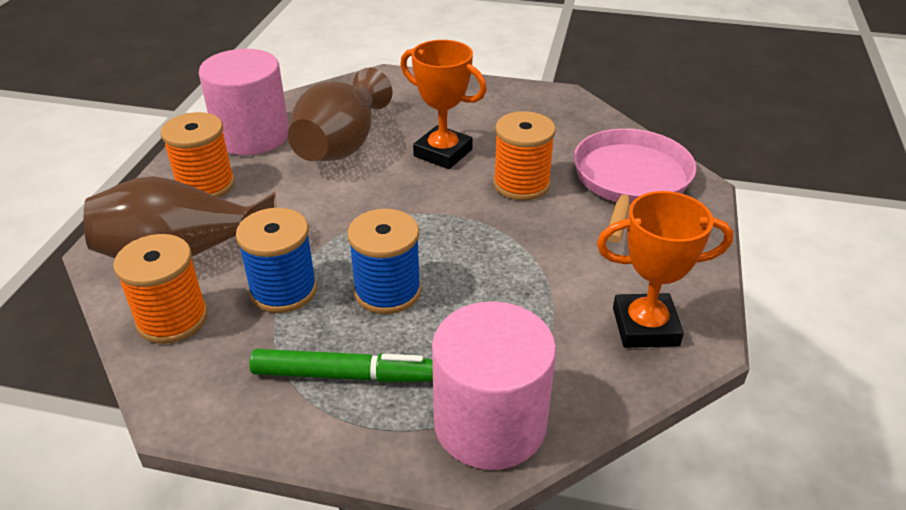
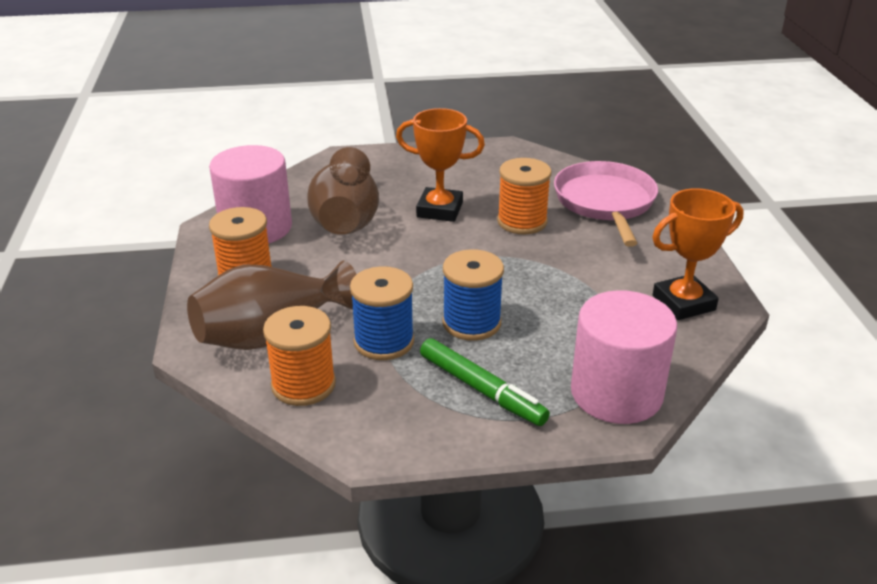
camera: 20 degrees left, 5 degrees down
green marker [250,349,433,383] -> green marker turned 60 degrees clockwise [420,338,550,426]

